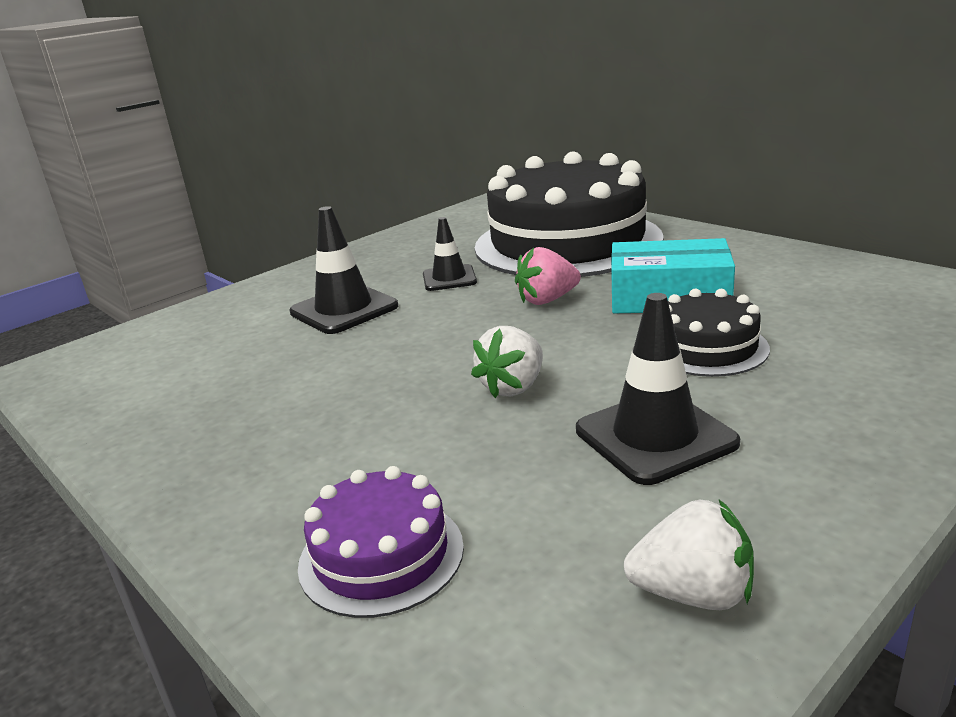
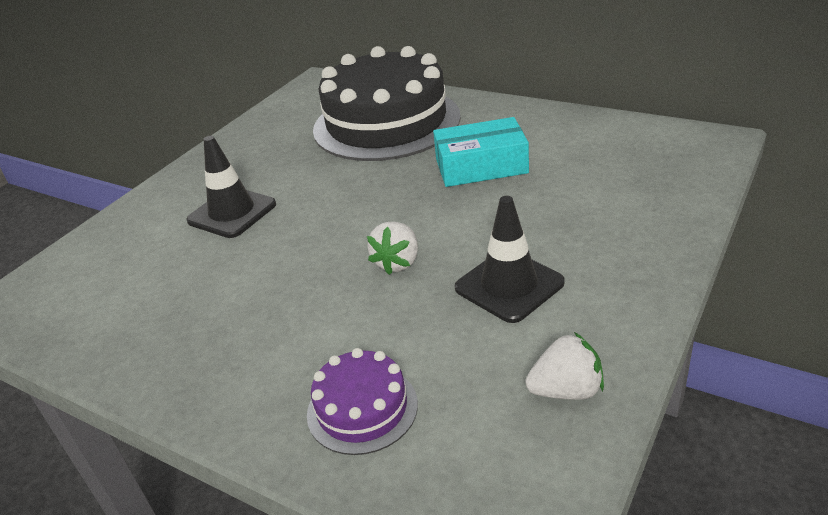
camera: 15 degrees left, 10 degrees up
black traffic cone [423,217,477,291] -> none
pink strawberry [515,247,581,305] -> none
black cake [668,289,770,377] -> none

